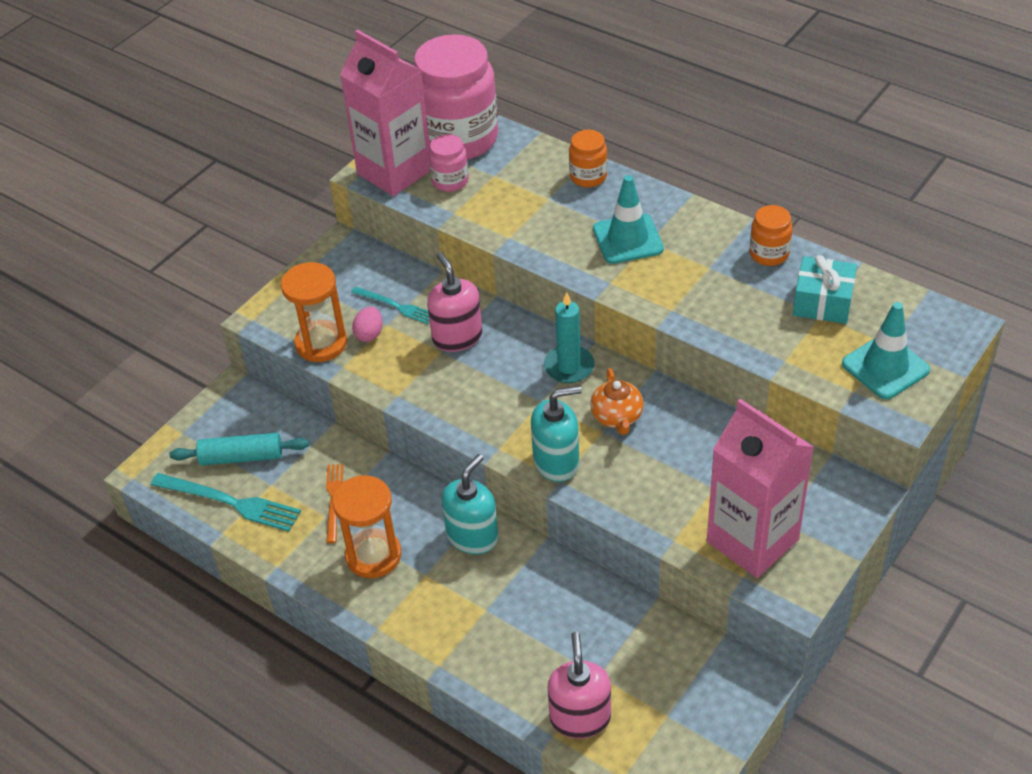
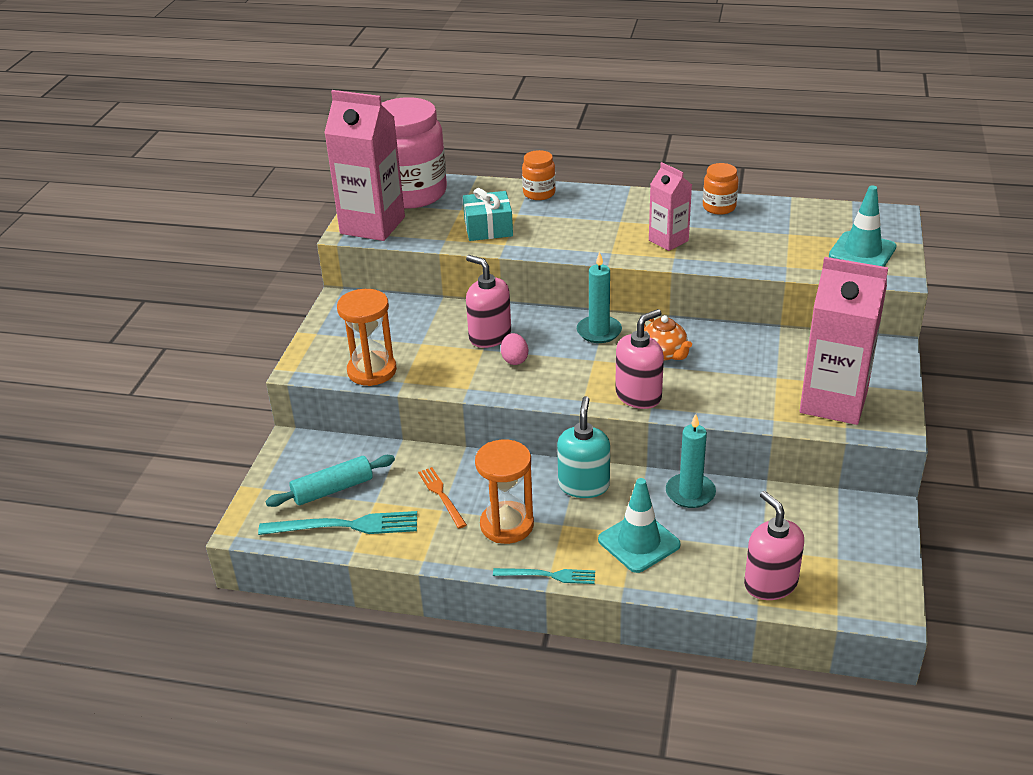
camera: 25 degrees left, 10 degrees down
turquoise fork [351,287,429,324] -> turquoise fork moved to [493,568,595,584]
pink egg [352,306,383,342] -> pink egg moved to [501,333,528,365]
pink jar [429,134,469,192] -> none
turquoise soap dispenser [531,386,582,482] -> pink soap dispenser [615,309,664,409]
turquoise traffic cone [593,175,664,264] -> turquoise traffic cone moved to [598,478,681,573]
turquoise gift [793,255,857,324] -> turquoise gift moved to [463,188,513,241]
none -> pink carton [649,162,692,251]
none -> turquoise candle [666,414,716,508]

